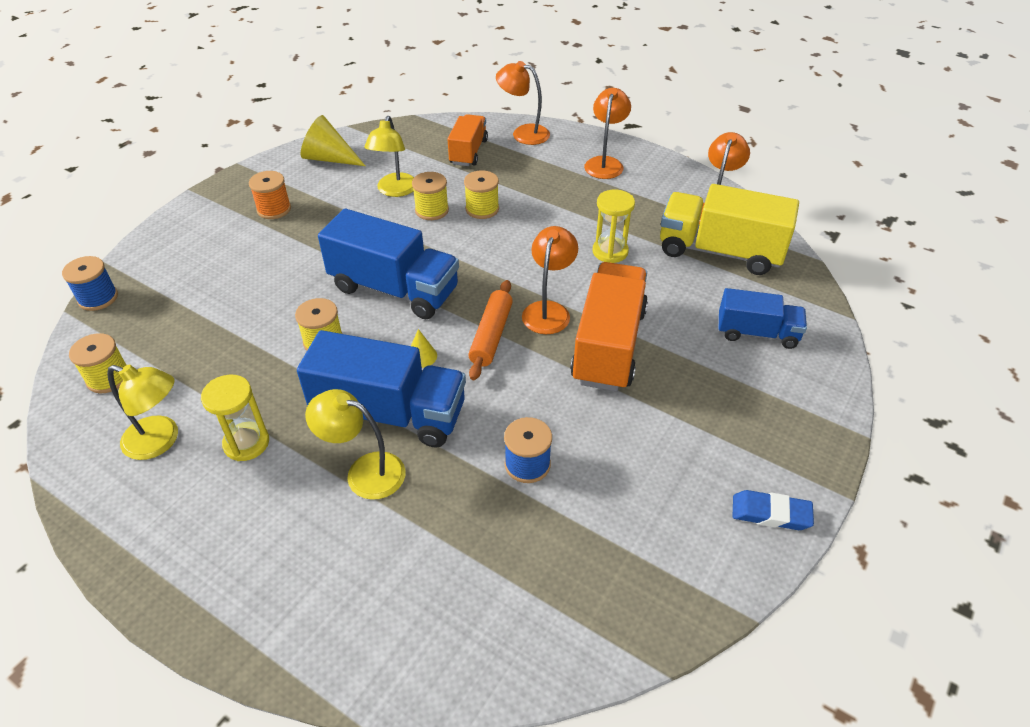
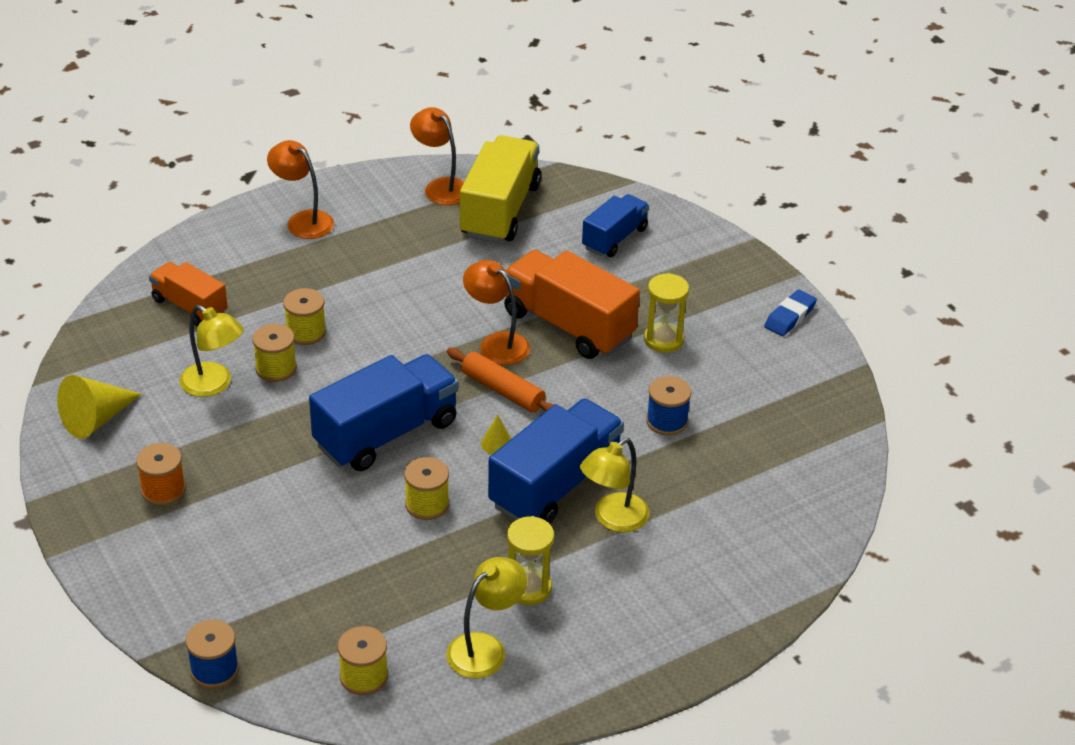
camera: 65 degrees left, 5 degrees down
orange lamp [496,61,550,145] -> none
yellow hourglass [592,190,635,263] -> yellow hourglass moved to [644,273,689,353]
yellow truck [660,184,799,275] -> yellow truck turned 150 degrees clockwise [460,135,541,243]

